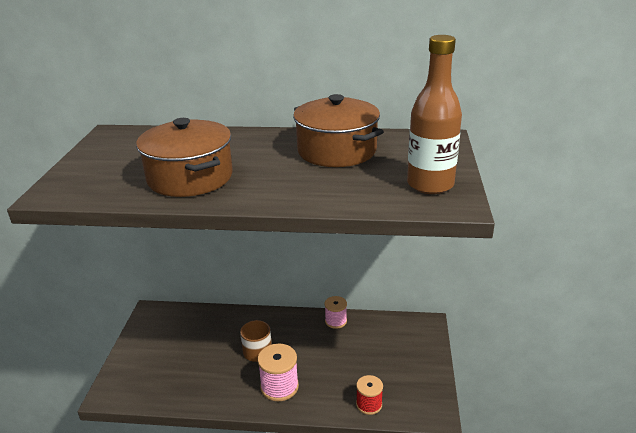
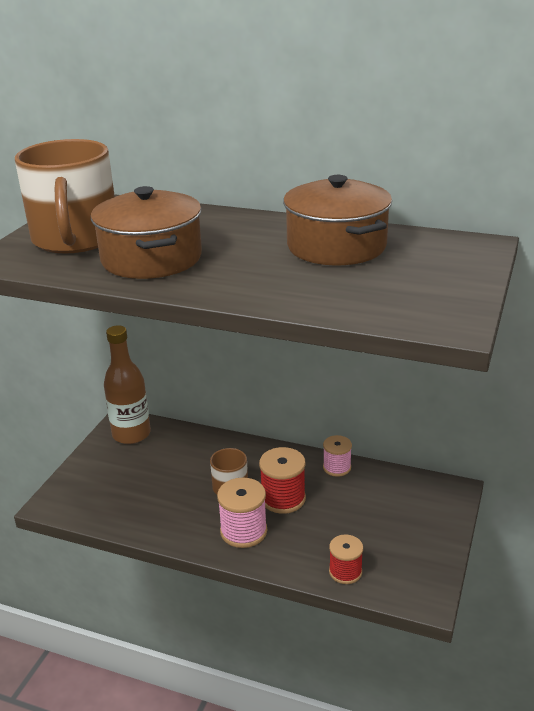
camera: 15 degrees right, 0 degrees up
brown bottle [407,35,462,194] -> brown bottle moved to [104,326,151,444]
none -> brown mug [15,139,115,253]
none -> red spool [259,447,306,514]

